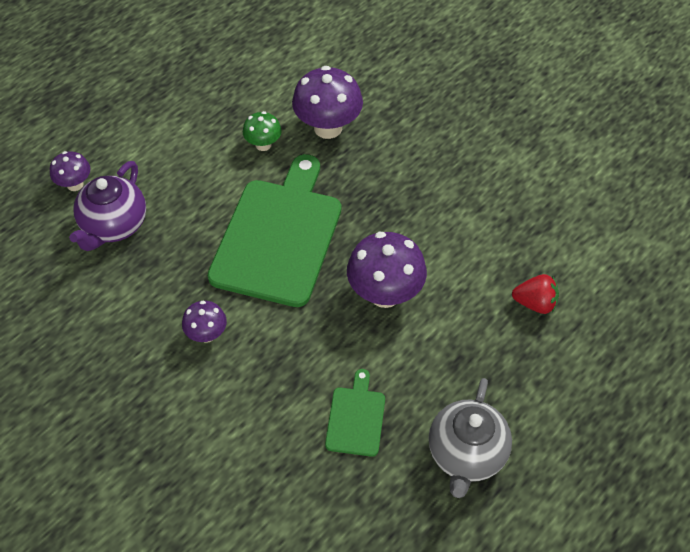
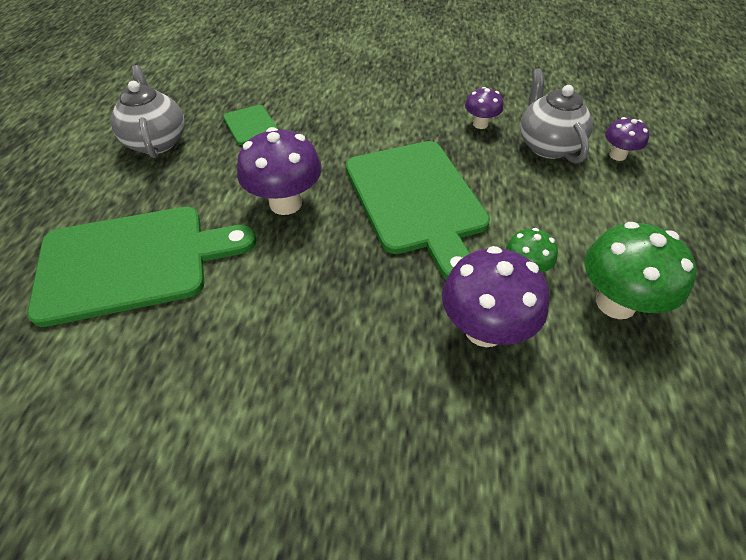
camera: 145 degrees right, 5 degrees down
purple teapot [69,161,146,251] -> grey teapot [520,68,593,163]
purple mushroom [182,301,227,343] -> purple mushroom moved to [465,87,503,129]
red strawberry [512,274,559,314] -> green cutting board [27,207,256,327]
none -> green mushroom [585,222,697,319]

